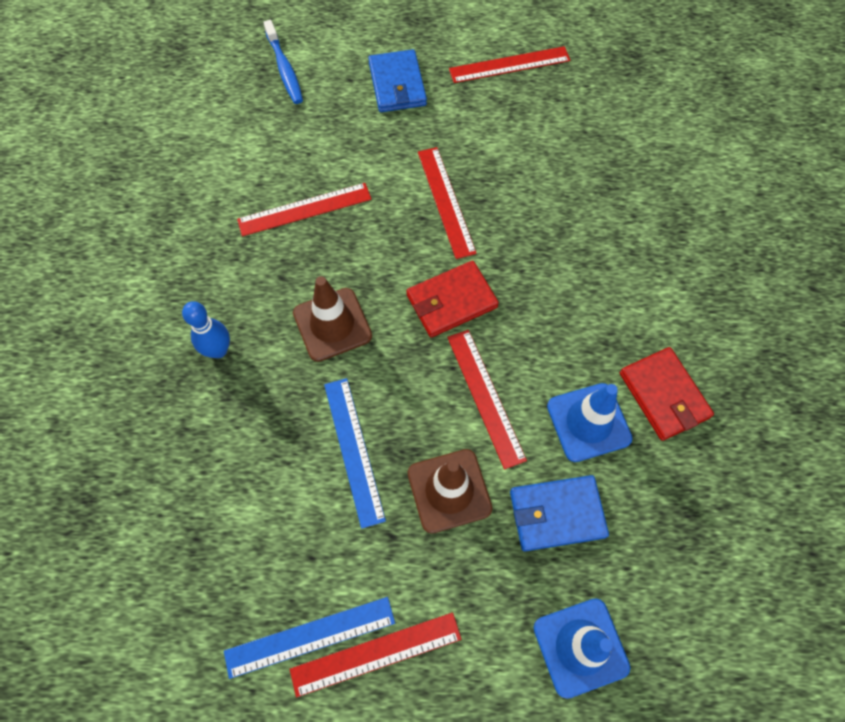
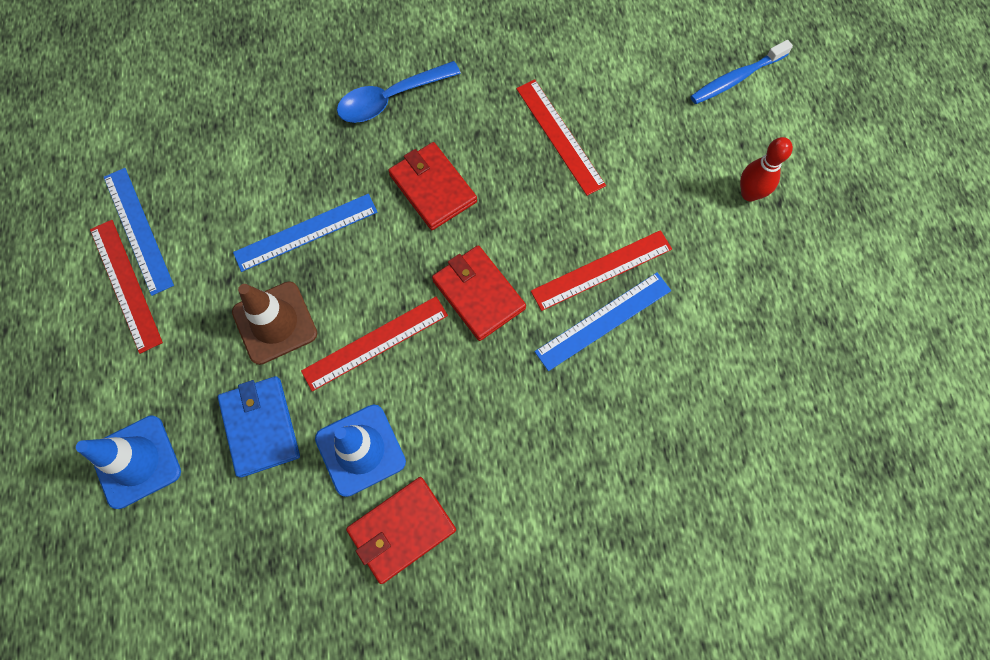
camera: 80 degrees right, 5 degrees up
blue bowling pin [182,301,230,358] -> blue spoon [337,61,461,123]
brown traffic cone [293,276,372,362] -> red wallet [388,142,477,230]
blue wallet [368,49,427,112] -> red bowling pin [740,137,793,201]
red ruler [449,46,571,83] -> none
none -> blue ruler [535,273,671,371]

